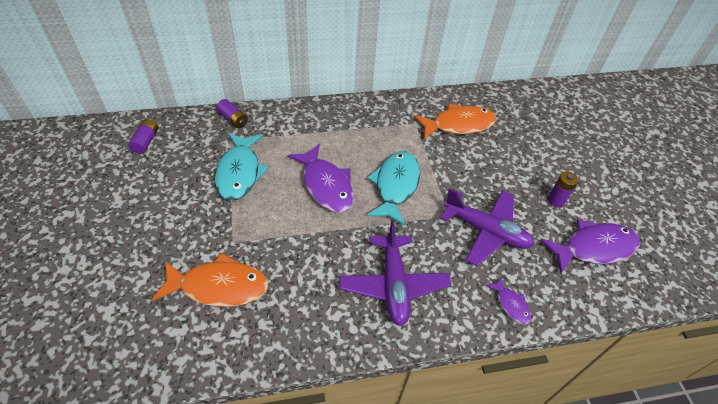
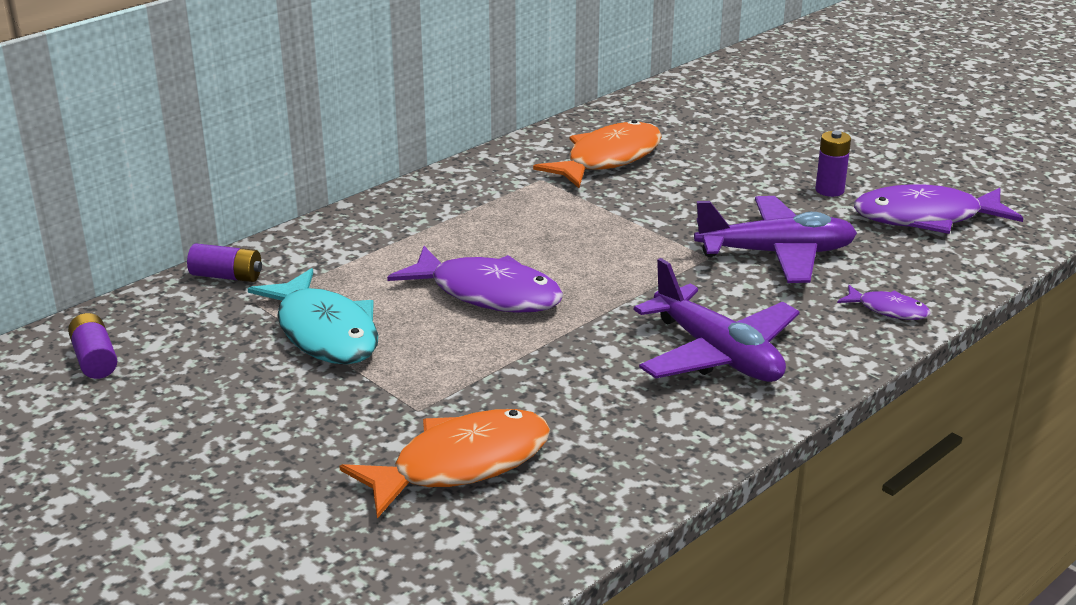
camera: 30 degrees left, 20 degrees down
turquoise fish [367,151,420,226] -> none
purple fish [540,220,640,274] -> purple fish turned 135 degrees counterclockwise [854,184,1023,234]

